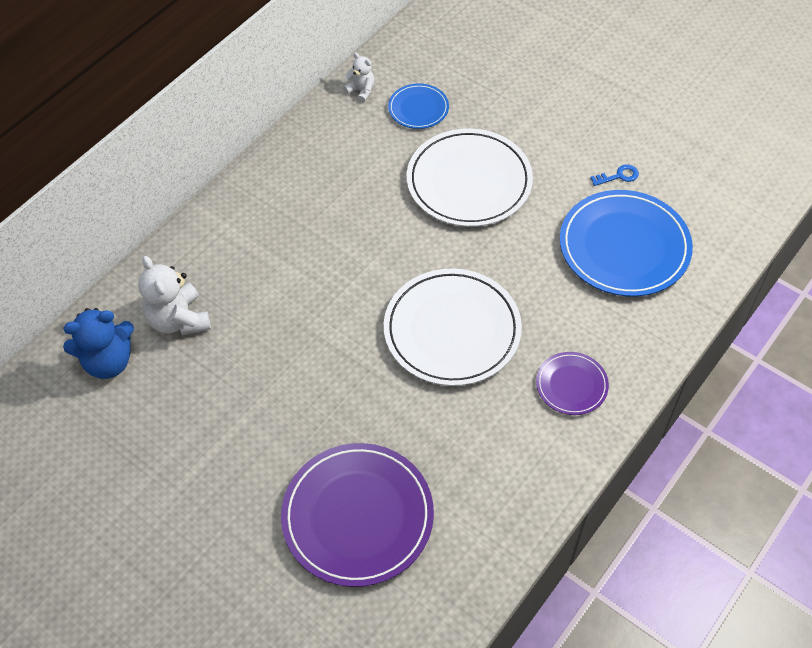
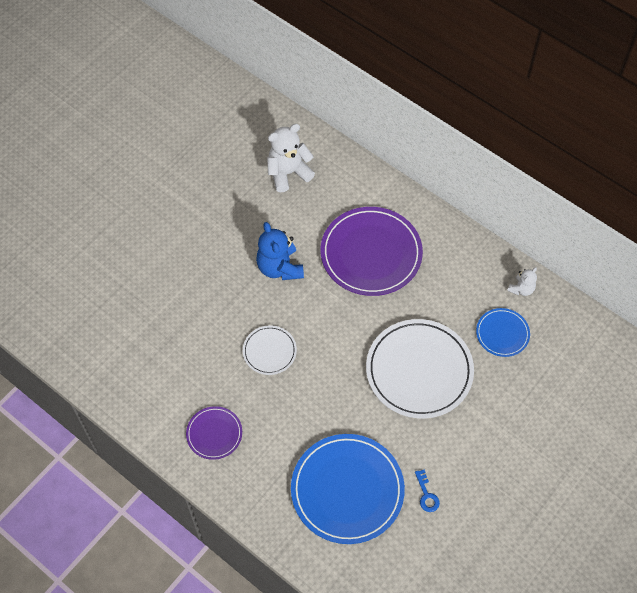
camera: 90 degrees right, 5 degrees up
blue teddy bear [63,308,134,379] -> blue teddy bear moved to [256,222,304,280]
purple plate [281,443,434,587] -> purple plate moved to [321,207,423,296]
white plate [384,268,522,386] -> white plate [243,325,297,375], size x0.51

